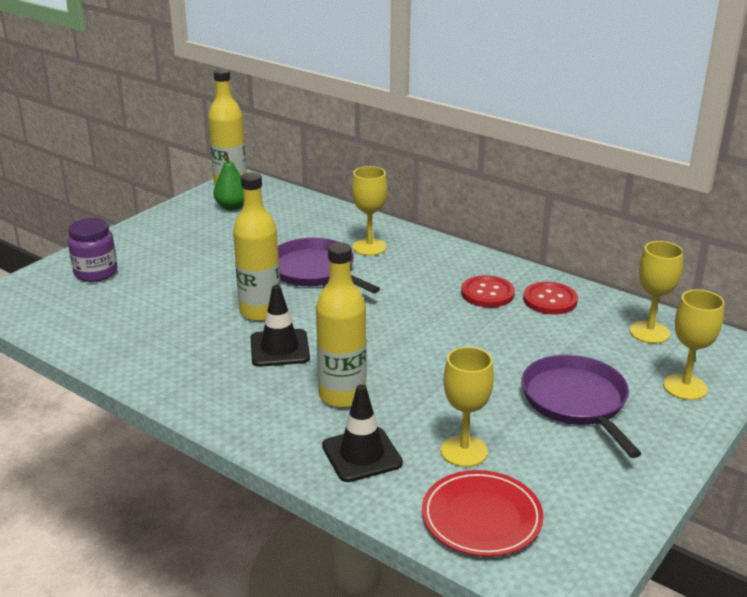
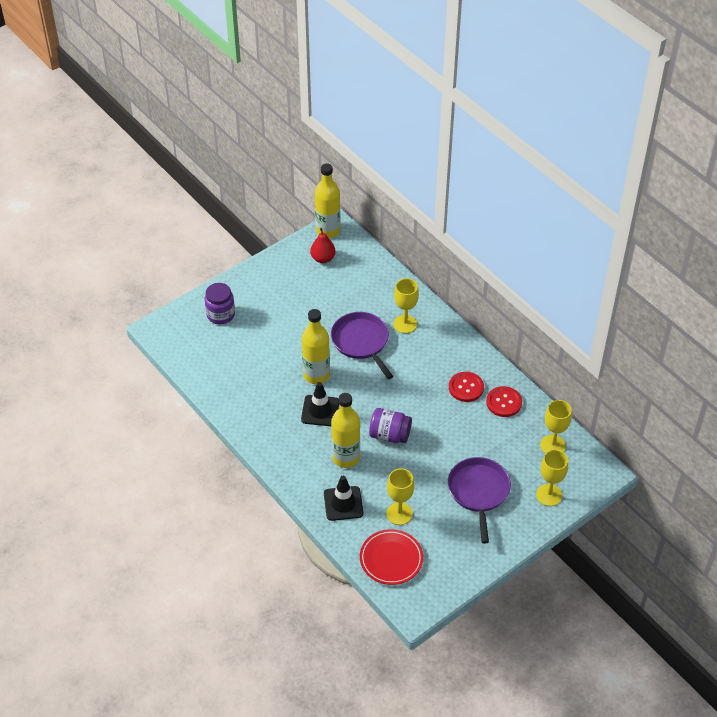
camera: 15 degrees right, 20 degrees up
green pear [213,152,244,210] -> red pear [310,228,336,263]
none -> purple jar [369,408,412,443]

